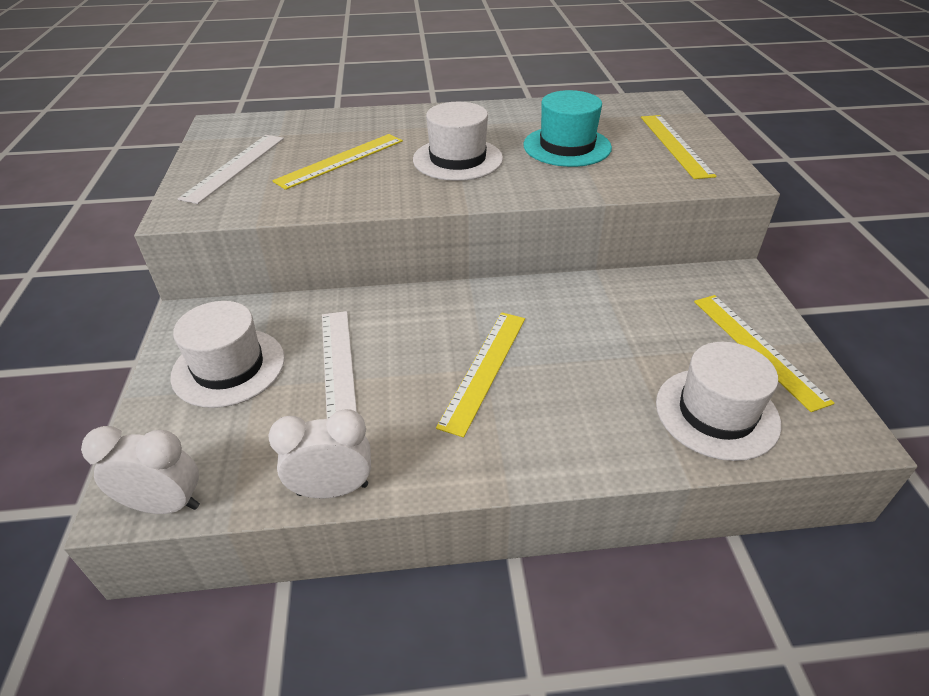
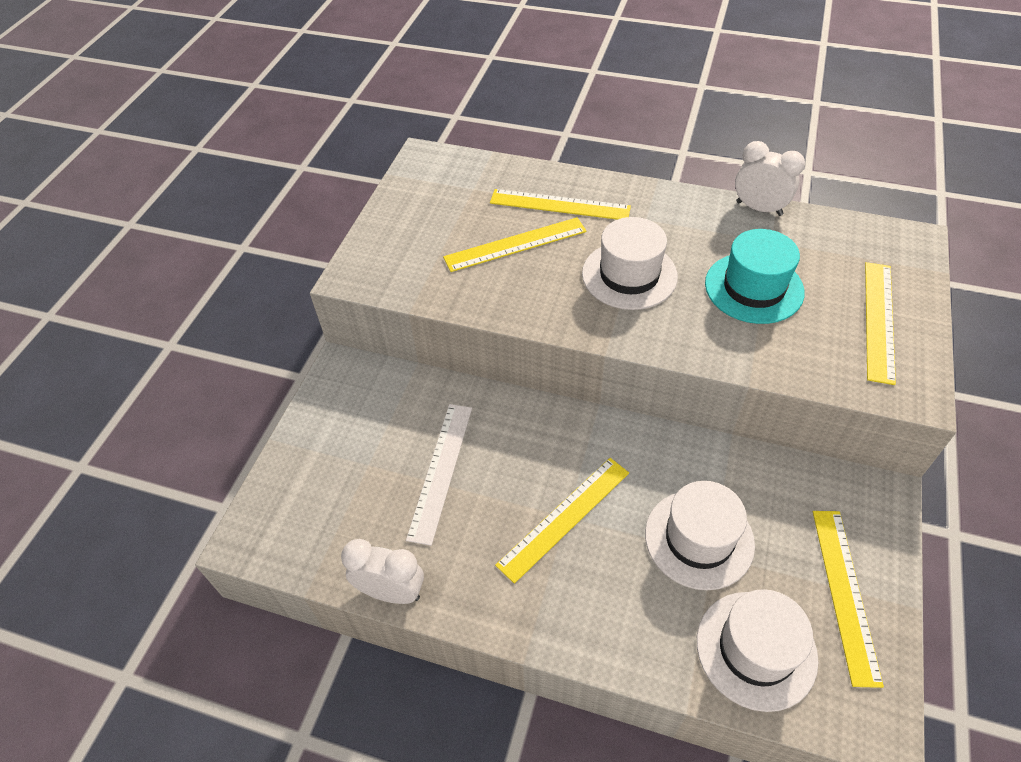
camera: 25 degrees right, 10 degrees up
white clock [81,426,200,514] -> white clock moved to [735,141,805,216]
white hat [170,301,285,408] -> white hat moved to [645,481,755,590]
white ruler [178,135,284,204] -> none
none -> yellow ruler [490,189,631,220]

